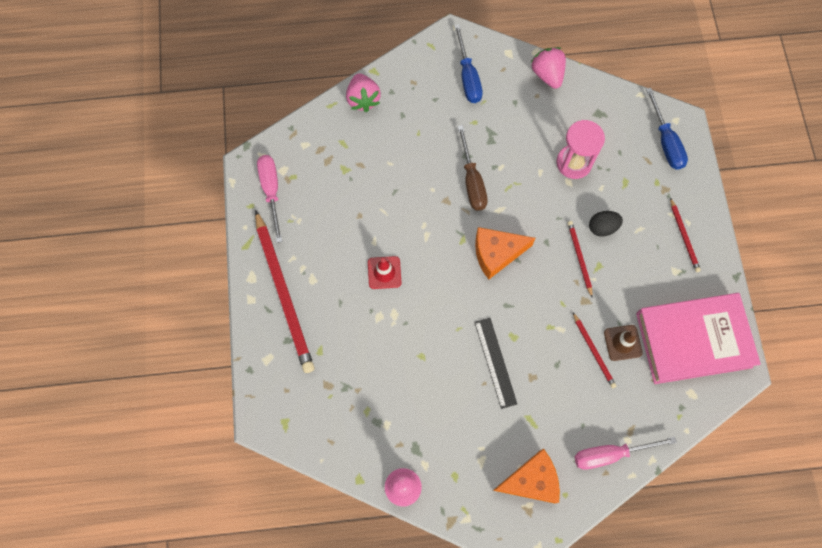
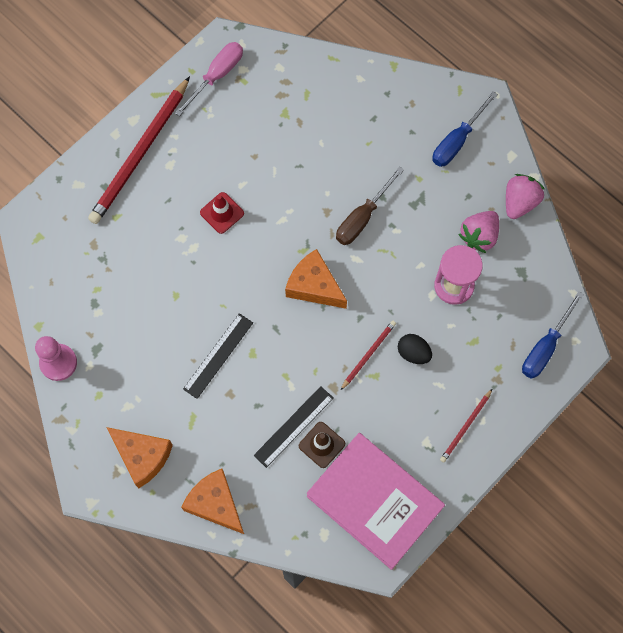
camera: 50 degrees right, 0 degrees up
pink strawberry [346,73,381,112] -> pink strawberry moved to [458,211,499,253]
red pencil [573,313,616,388] -> black ruler [254,386,334,468]
pink screwdriver [574,437,677,470] -> orange cheese [181,468,244,534]

